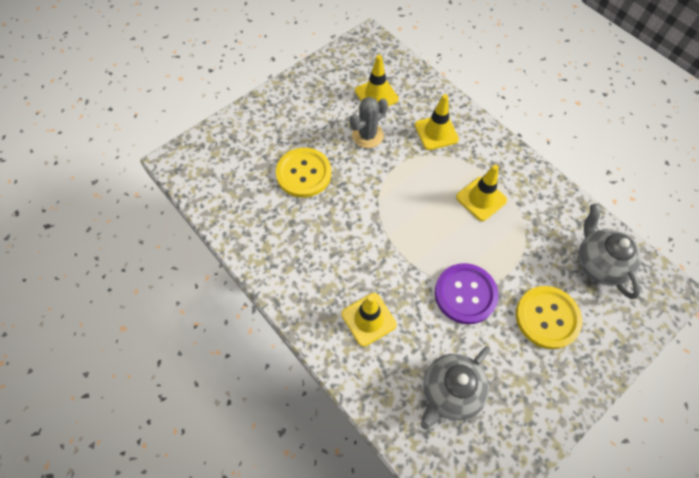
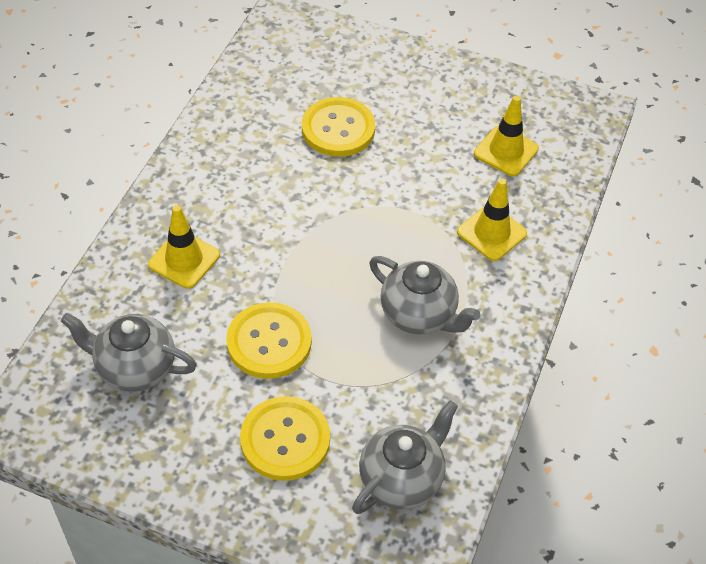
camera: 60 degrees right, 10 degrees down
grey cactus [350,97,388,148] -> none
purple button [435,263,499,324] -> yellow button [226,302,312,379]
yellow traffic cone [456,165,507,221] -> grey teapot [369,256,480,334]

